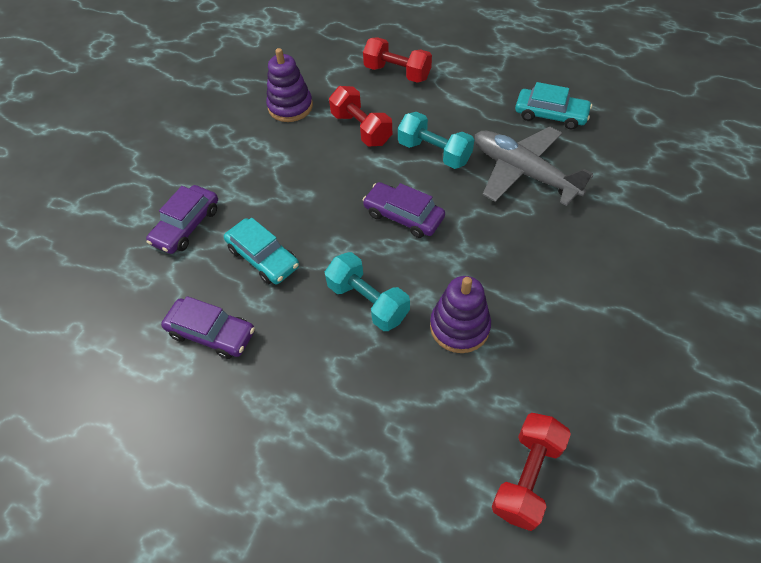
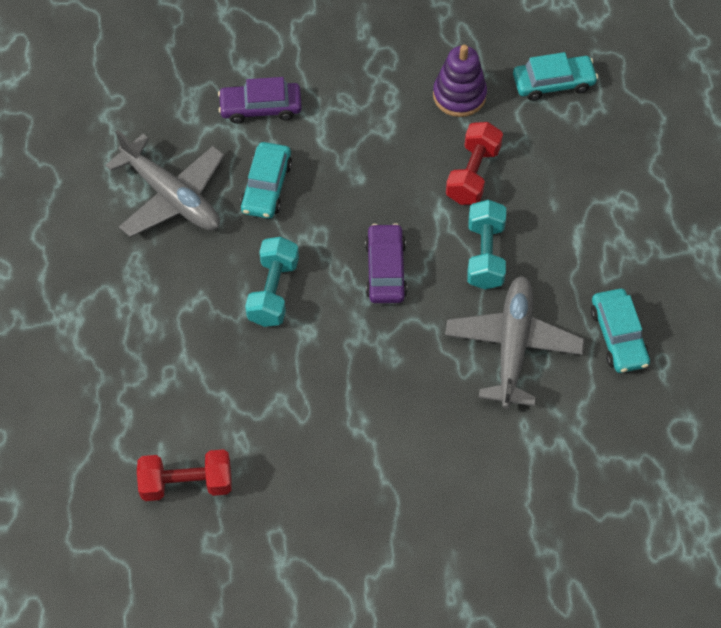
camera: 55 degrees right, 5 degrees up
purple car [161,296,255,359] -> grey plane [105,130,225,237]
red dumbbell [363,37,432,83] -> none
purple stacking toy [430,276,491,353] -> none
none -> turquoise car [513,52,598,101]

